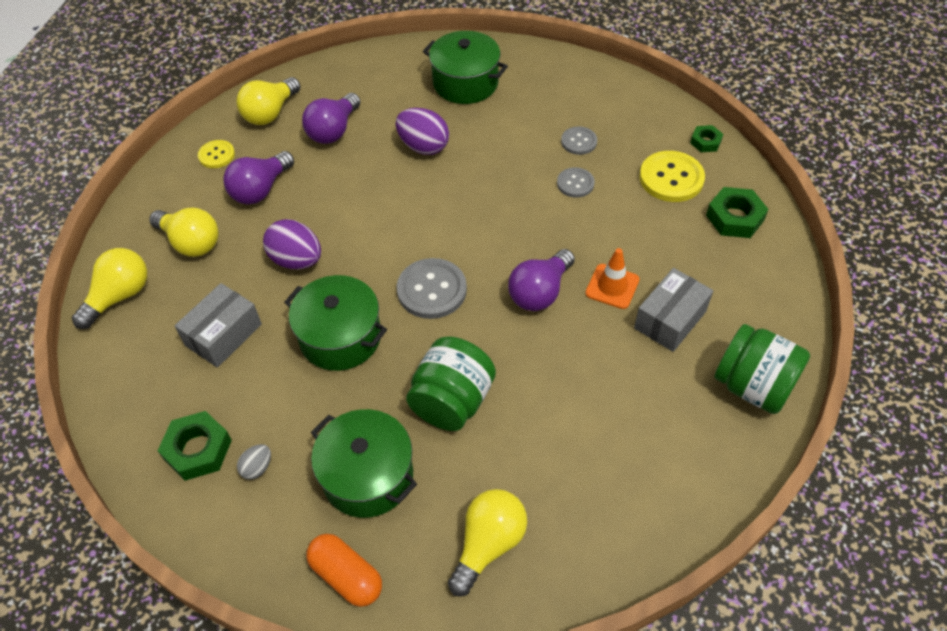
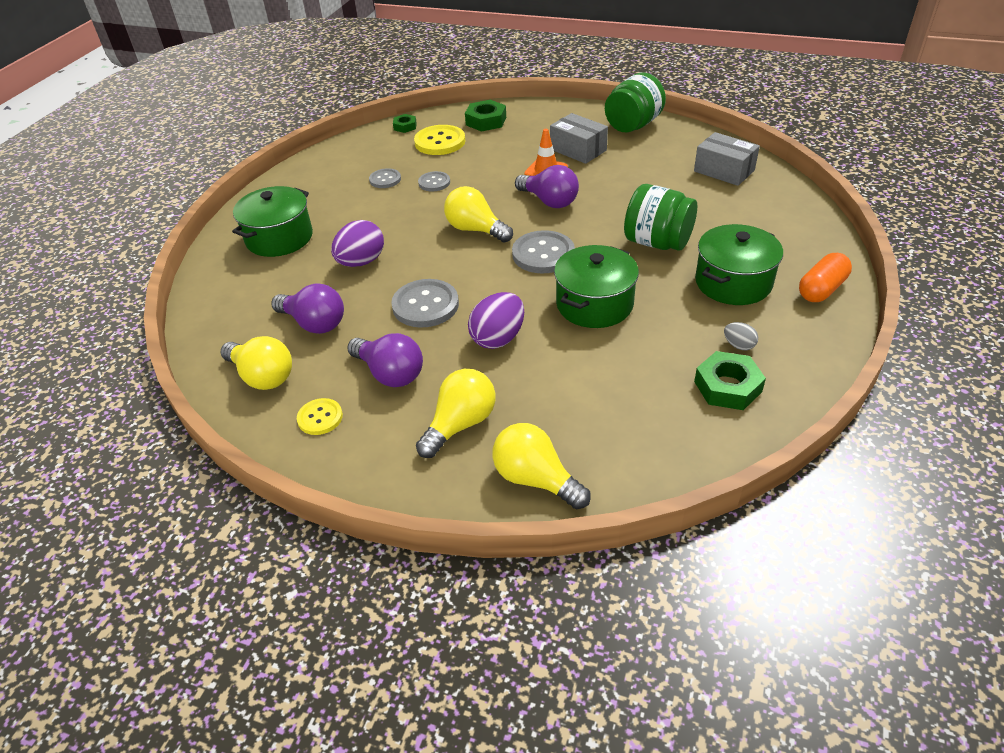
camera: 85 degrees left, 10 degrees down
grey box [175,283,262,368] -> grey box moved to [694,132,760,186]
yellow light bulb [448,489,527,596] -> yellow light bulb moved to [444,186,513,242]
none -> grey button [391,279,459,328]

